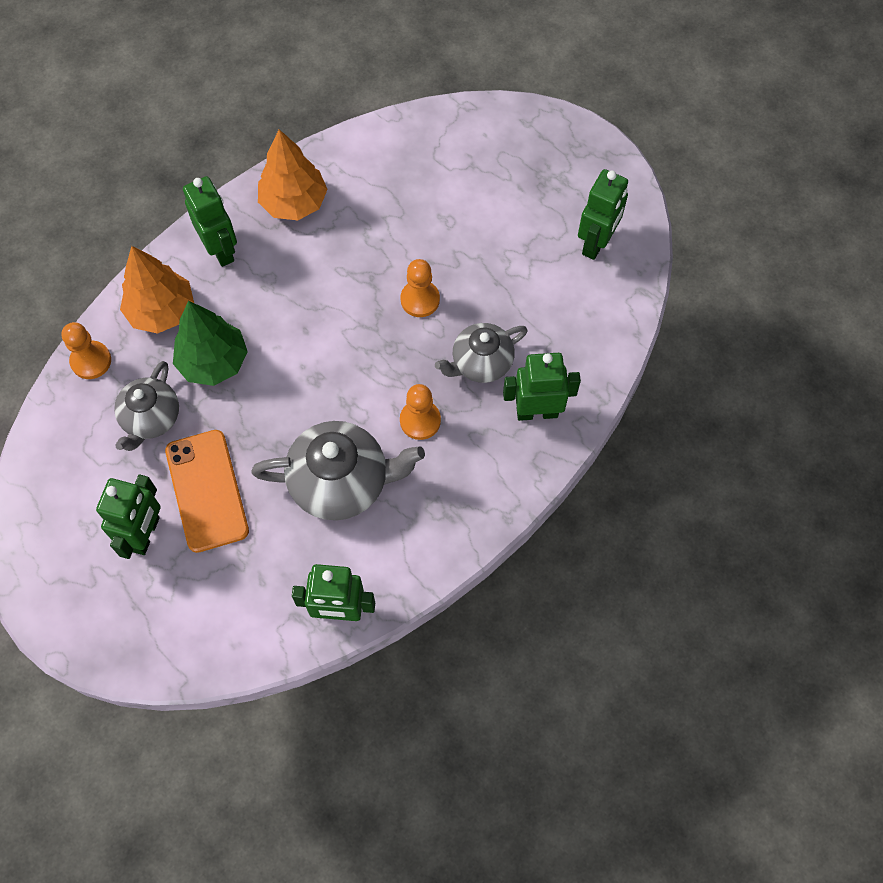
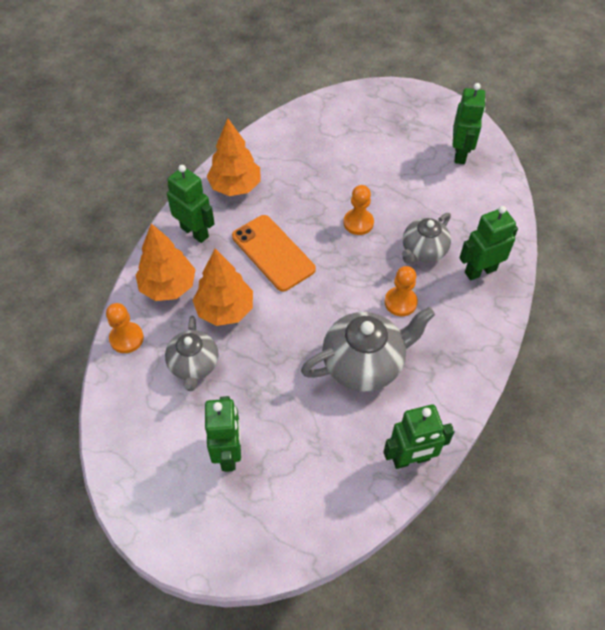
camera: 20 degrees left, 10 degrees down
orange phone [165,430,249,553] -> orange phone moved to [232,215,316,292]
green tree [173,301,248,386] -> orange tree [193,248,253,326]

